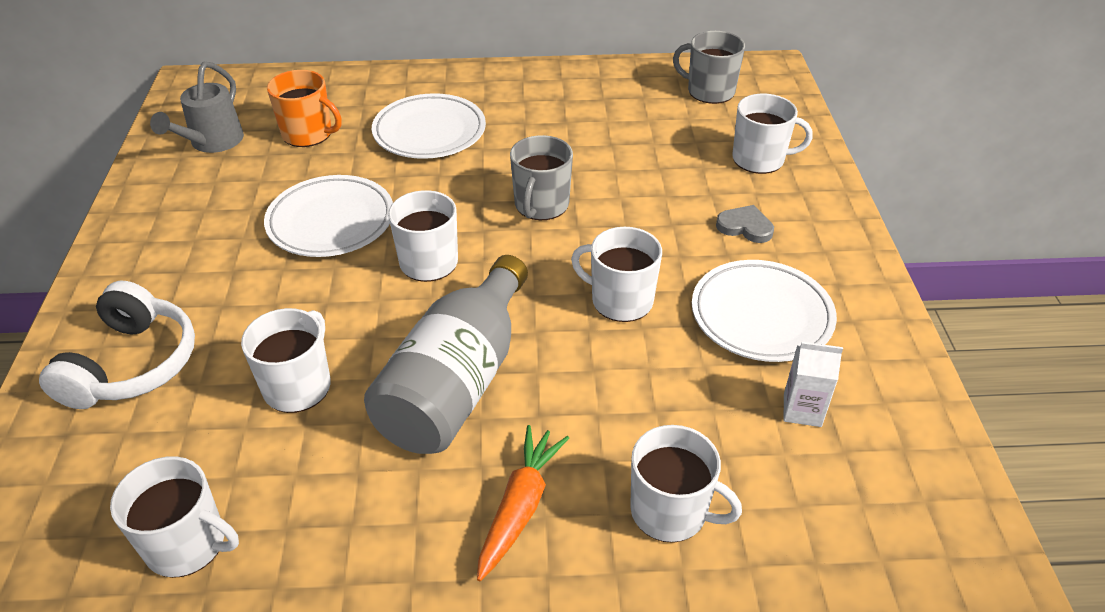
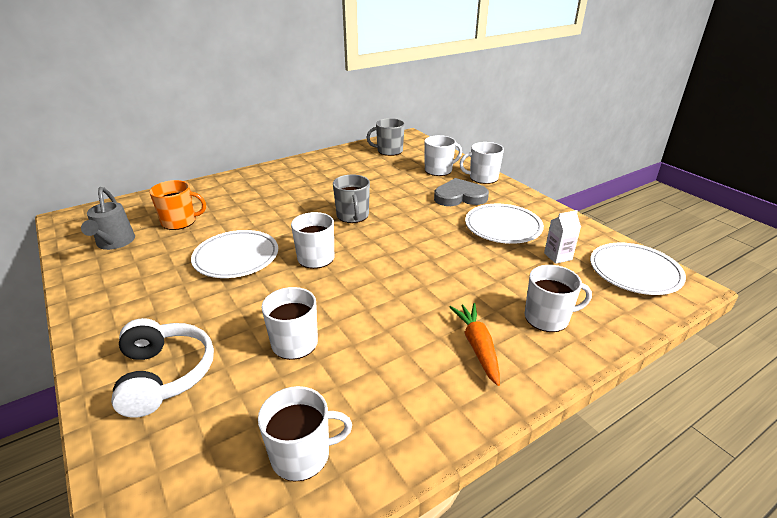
camera: 30 degrees left, 10 degrees down
grey bottle [364,255,528,454] -> none
white plate [372,93,486,159] -> white plate moved to [590,243,686,295]
white mug [571,227,662,322] -> white mug moved to [459,142,504,184]
grey heart [716,205,774,243] -> grey heart [434,178,489,206], size x1.75

